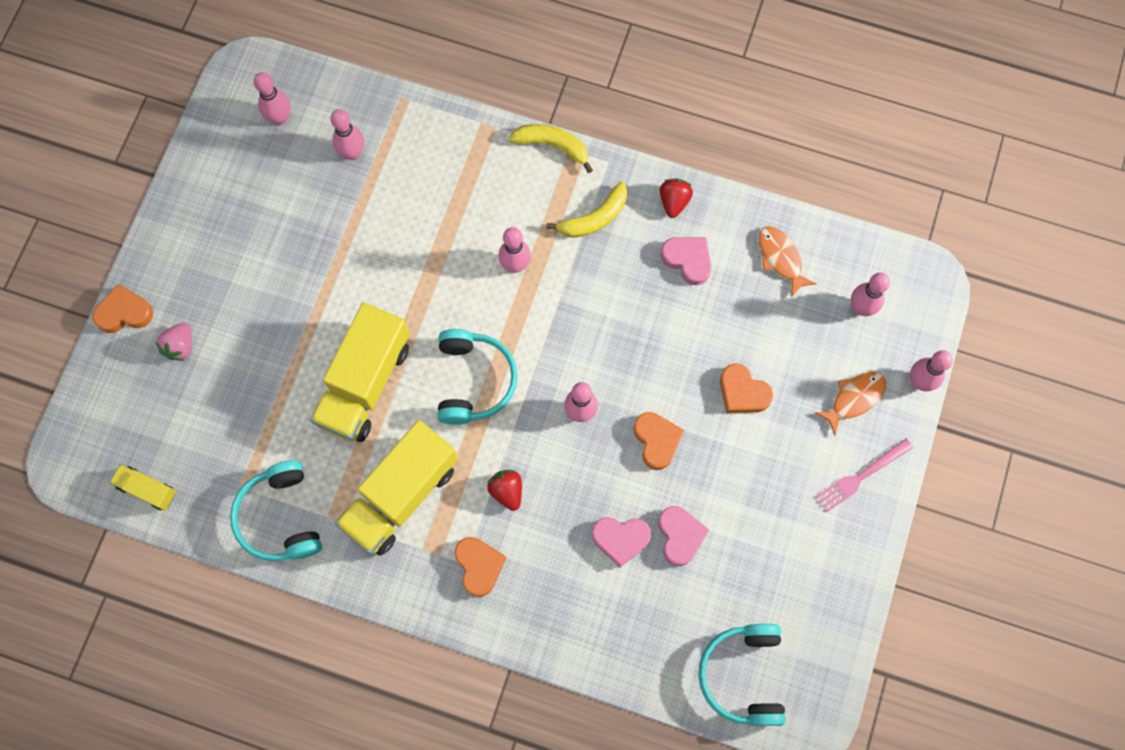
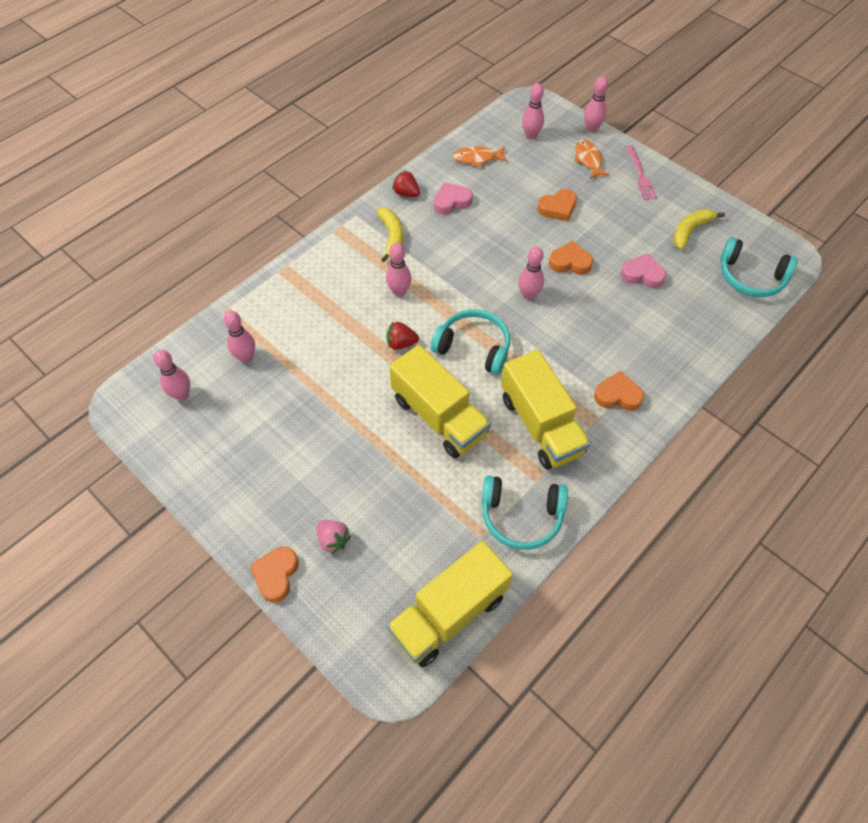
camera: 65 degrees left, 15 degrees down
yellow truck [109,464,176,511] -> yellow truck [387,541,513,668], size x2.11
red strawberry [487,470,522,511] -> red strawberry moved to [386,322,419,350]
yellow banana [509,124,593,173] -> yellow banana moved to [673,209,725,249]
pink heart [592,517,652,567] -> none

